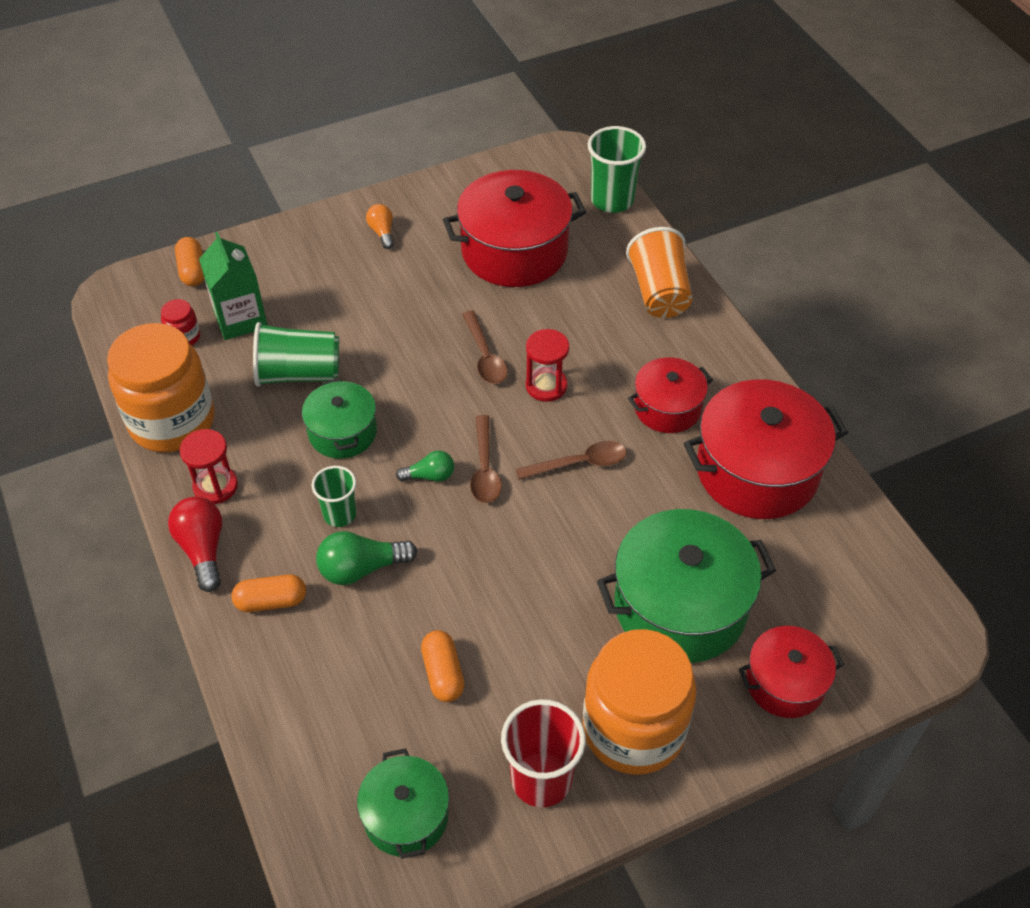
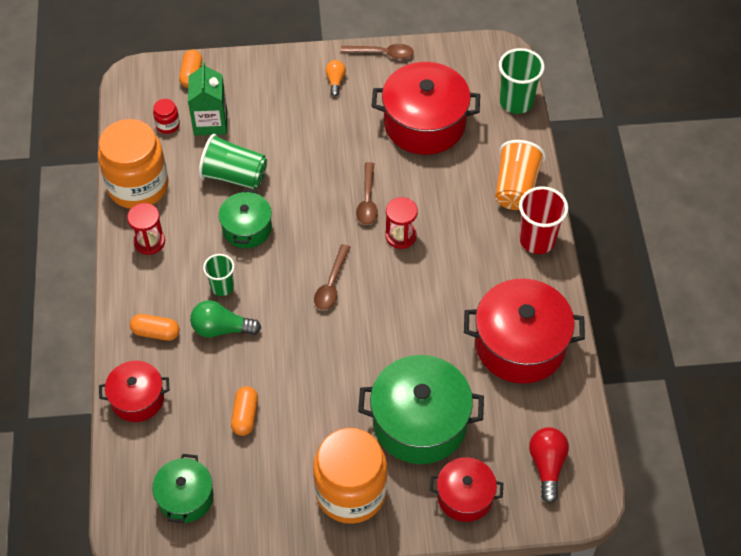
camera: 20 degrees right, 5 degrees up
red light bulb [168,497,222,592] -> red light bulb moved to [529,427,569,503]
green light bulb [396,450,454,482] -> none
red cup [501,699,586,807] -> red cup moved to [519,186,568,254]
brown spoon [516,441,627,480] -> brown spoon moved to [341,44,414,59]
red pot [628,357,713,433] -> red pot moved to [99,361,170,422]

